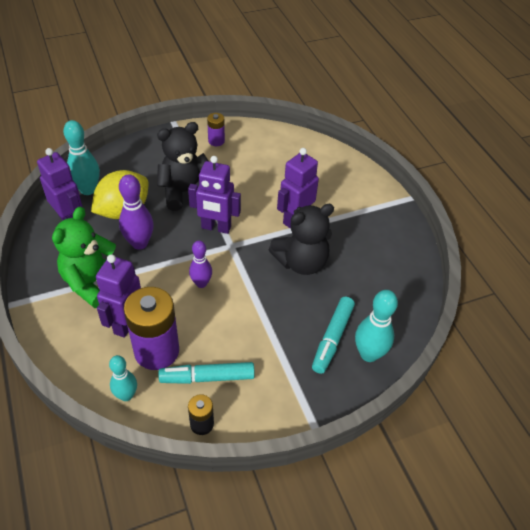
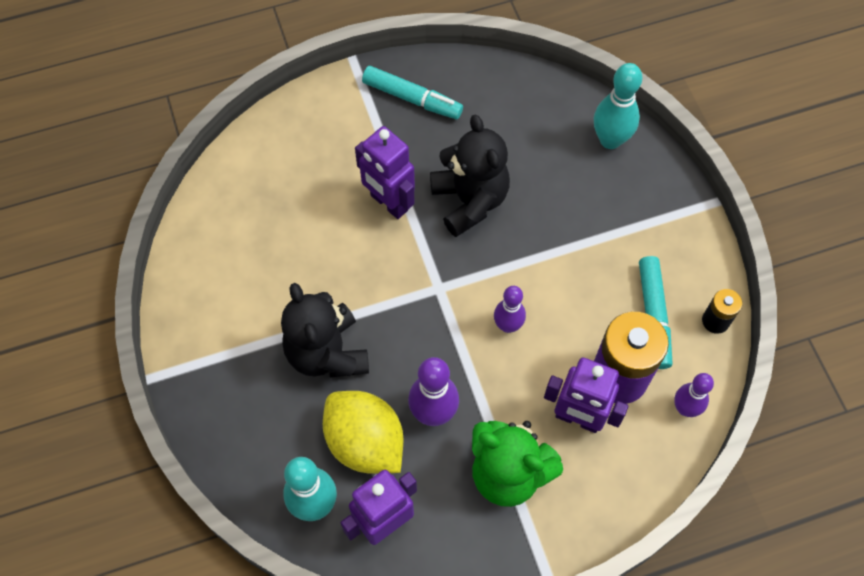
camera: 85 degrees left, 15 degrees up
turquoise bowling pin [109,355,137,401] -> purple bowling pin [674,373,714,417]
purple robot [188,156,241,234] -> none
purple battery [207,113,225,146] -> none
turquoise marker [312,297,355,374] -> turquoise marker moved to [362,66,463,119]

